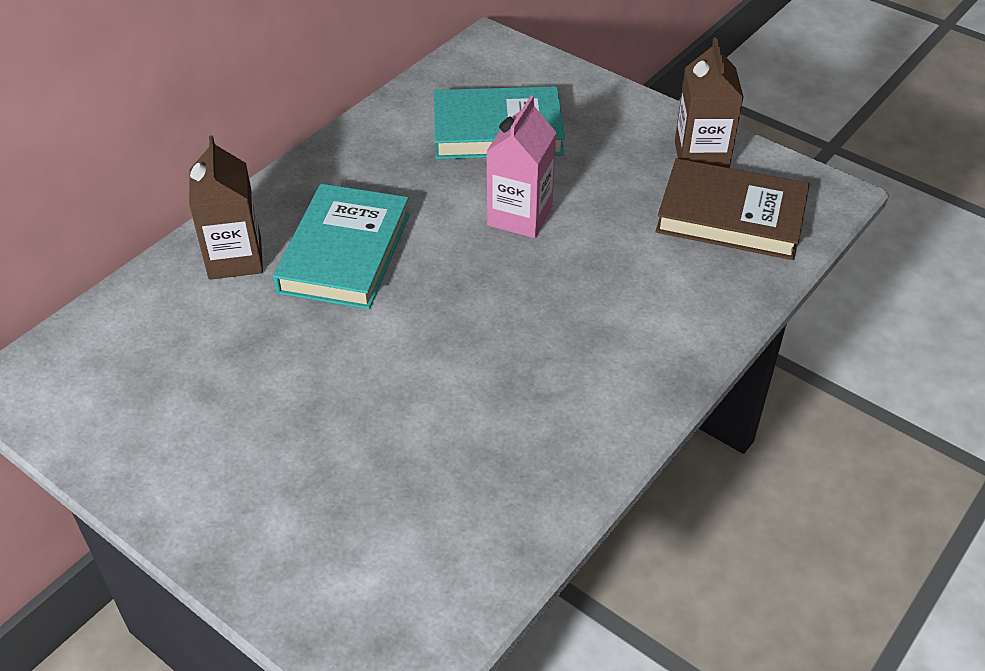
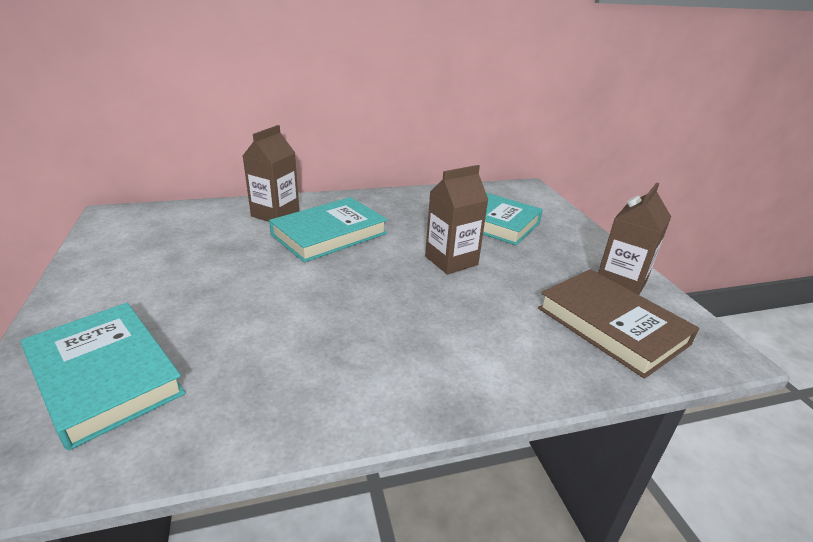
camera: 35 degrees right, 15 degrees down
pink carton [486,96,557,238] -> brown carton [425,165,488,274]
none -> turquoise book [21,303,186,451]

